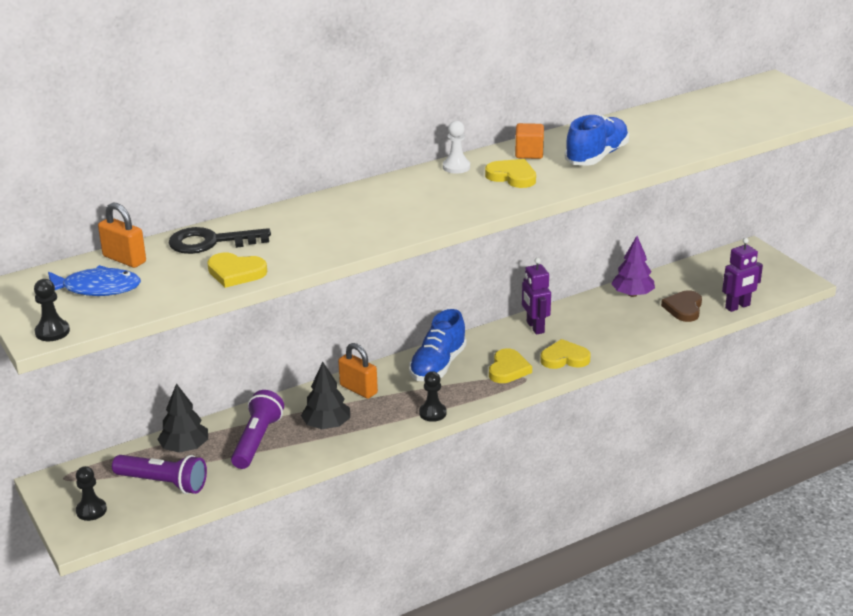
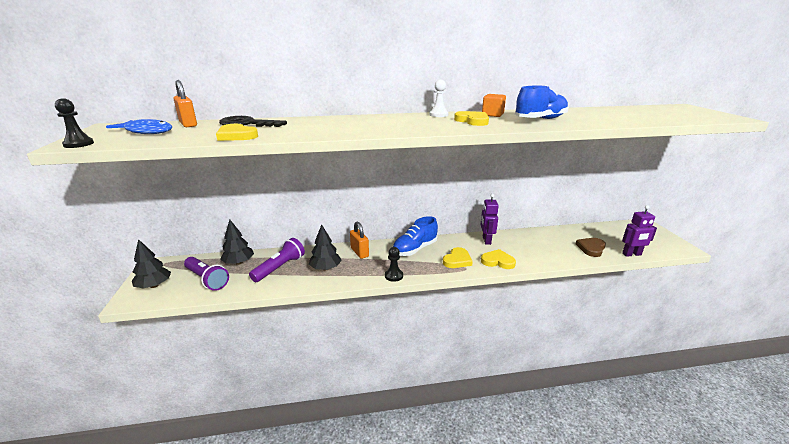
camera: 20 degrees right, 5 degrees down
black pawn [76,466,107,521] -> black tree [132,239,171,288]
purple tree [611,236,655,297] -> none

